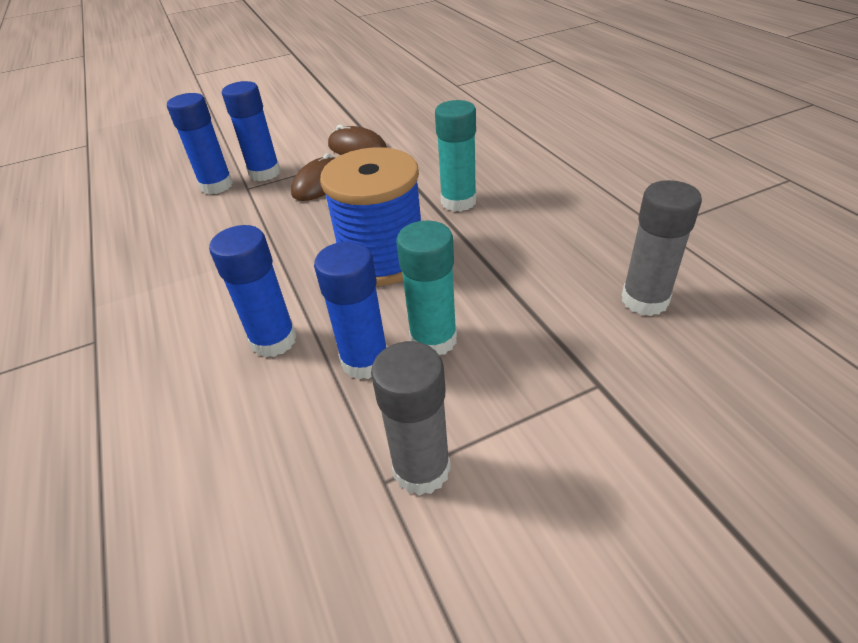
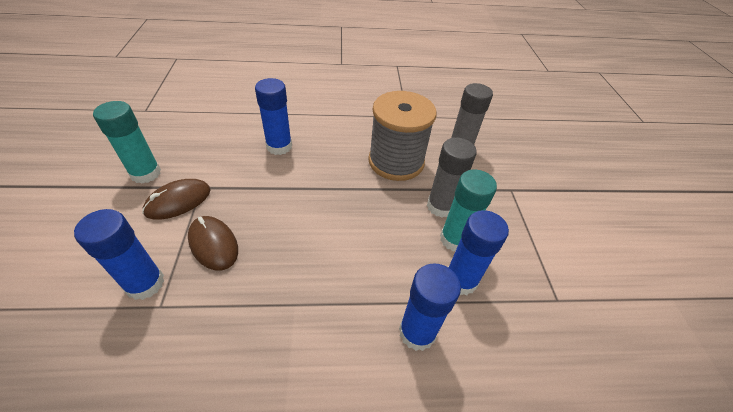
camera: 75 degrees left, 5 degrees up
blue glue stick [167,93,233,194] -> blue glue stick moved to [255,78,292,155]
blue spool [320,147,421,286] -> none
grey glue stick [371,341,451,496] -> grey glue stick moved to [427,138,477,217]
turquoise glue stick [435,100,476,211] -> turquoise glue stick moved to [93,101,161,184]
none -> grey spool [368,91,437,181]

